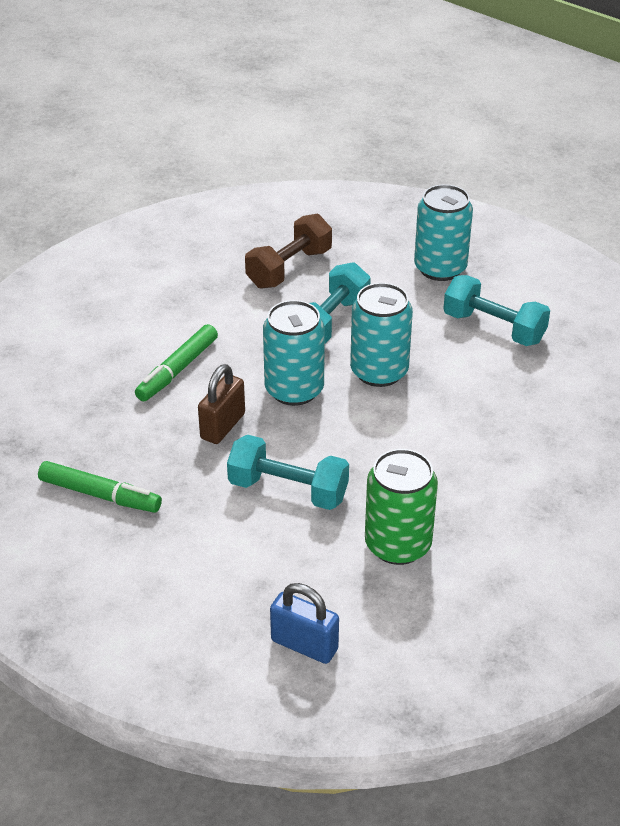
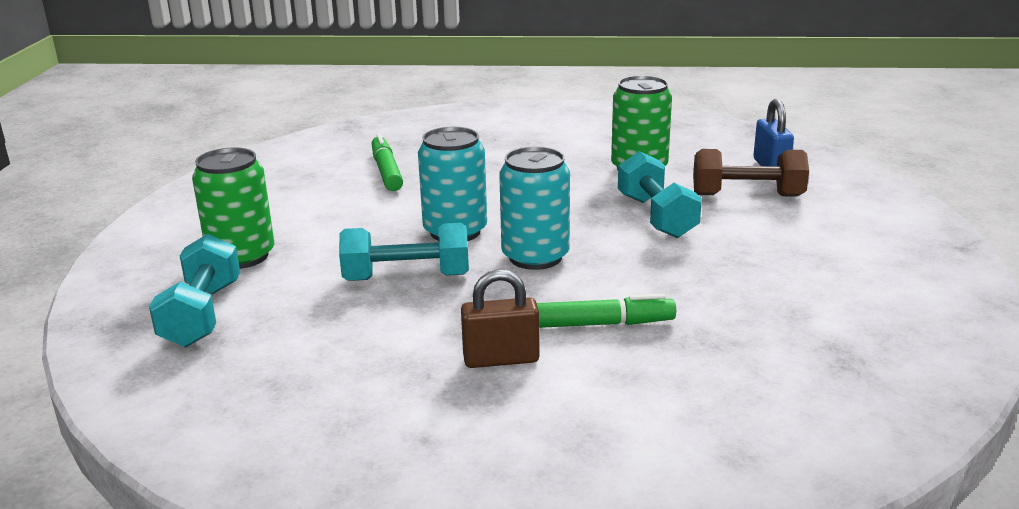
camera: 125 degrees left, 15 degrees down
green marker [38,461,162,513] -> green marker moved to [372,134,403,191]
brown padlock [198,364,245,444] -> brown padlock moved to [461,269,540,368]
brown dumbbell [245,214,332,289] -> brown dumbbell moved to [693,149,809,197]
turquoise can [414,184,473,281] -> green can [192,147,274,269]
turquoise dumbbell [443,275,550,346] -> turquoise dumbbell moved to [149,234,240,347]

